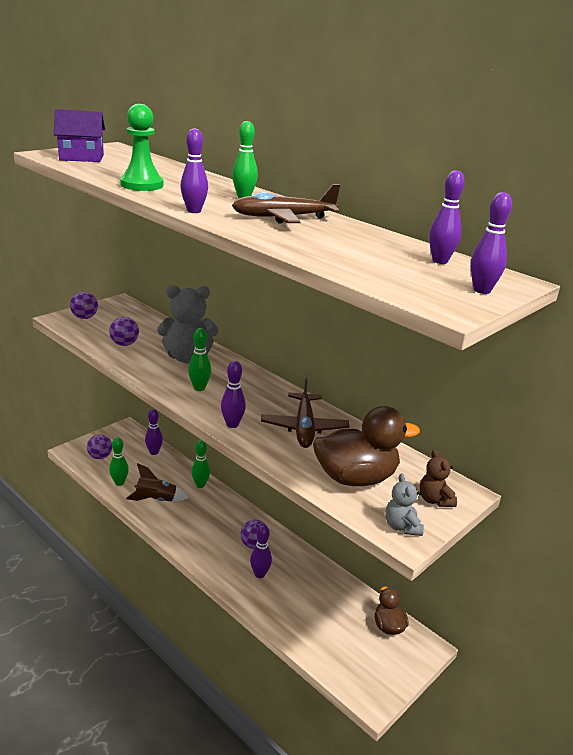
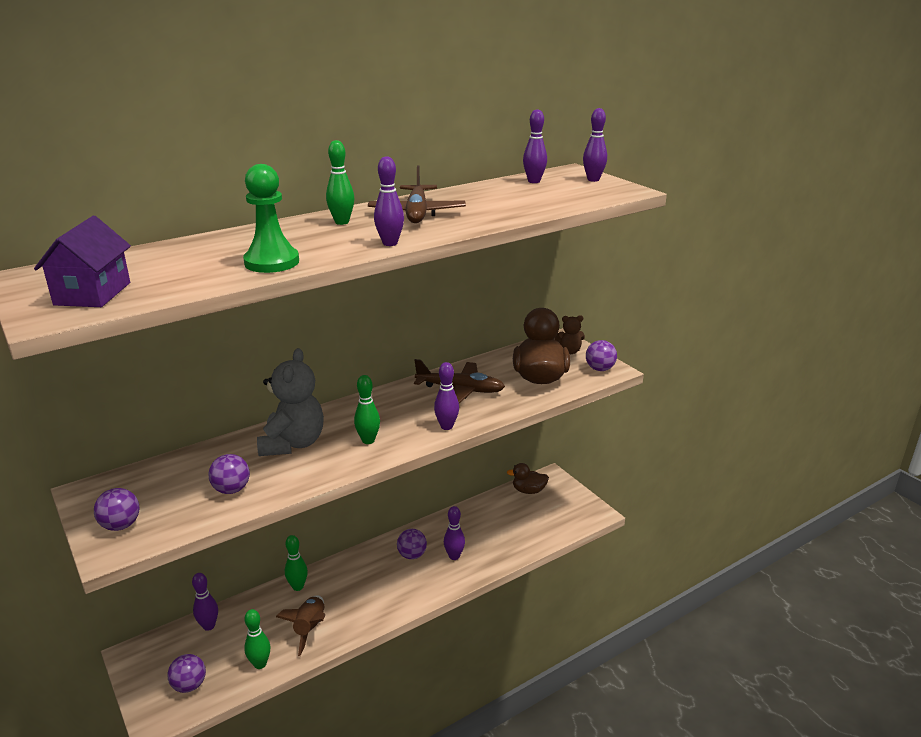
camera: 75 degrees left, 0 degrees up
grey teddy bear [385,474,424,536] -> purple ball [586,340,617,371]

